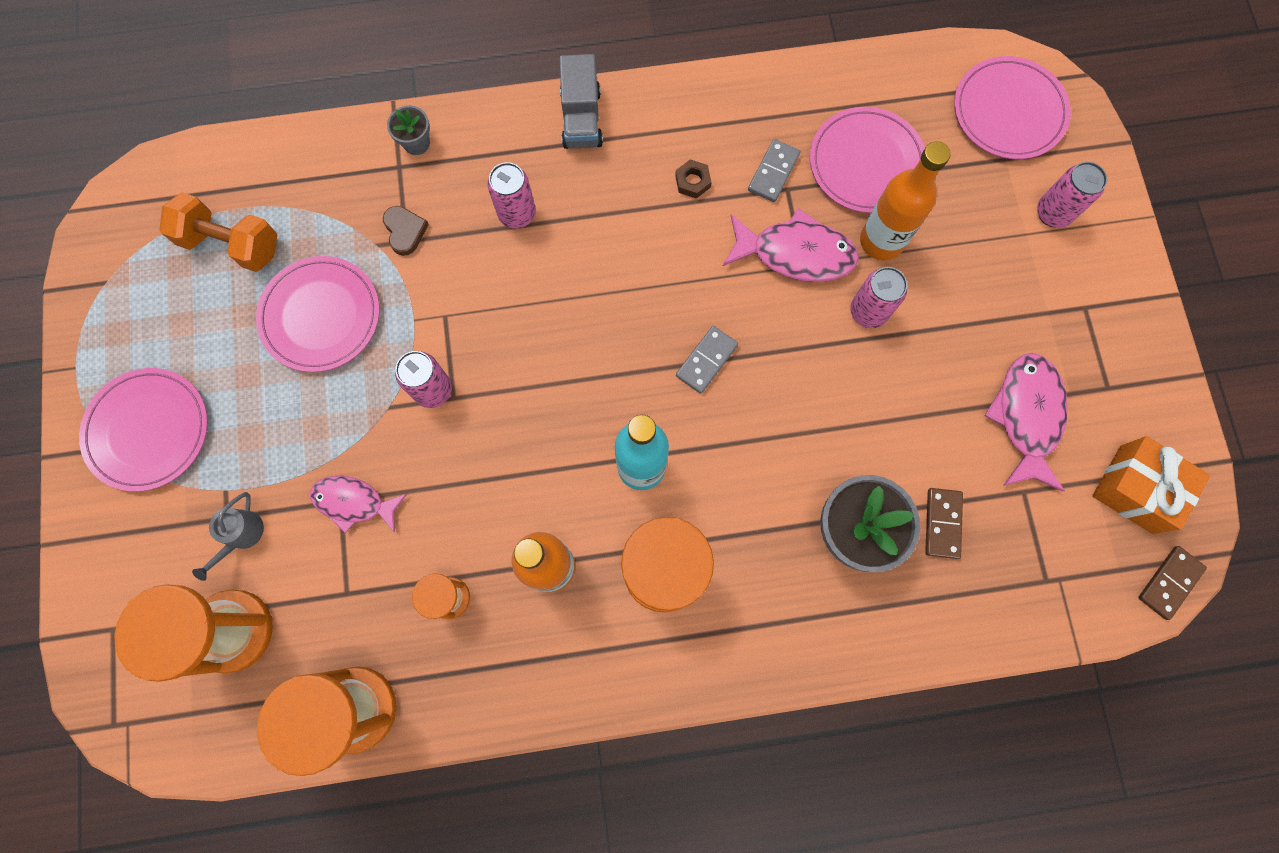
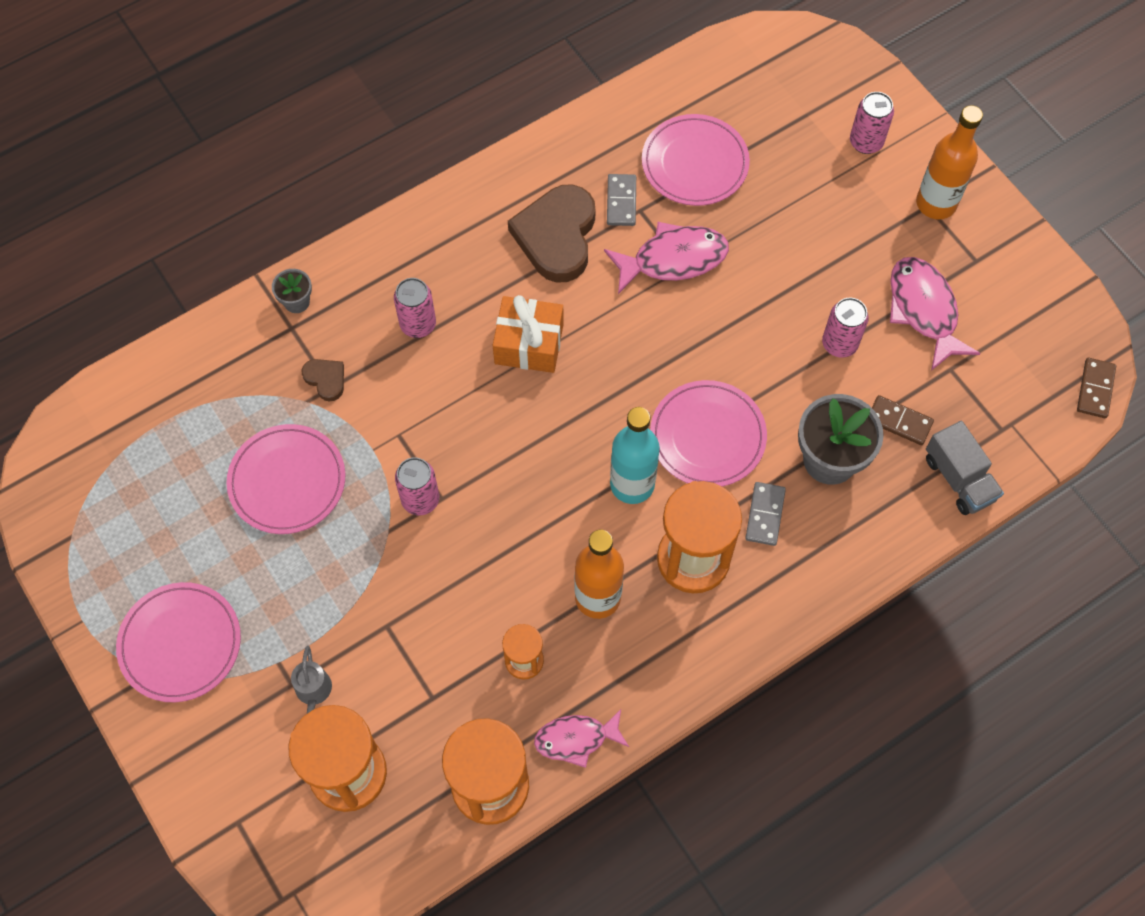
camera: 25 degrees left, 10 degrees down
orange dumbbell [159,192,277,272] -> none
pink fish [310,476,407,533] -> pink fish moved to [534,709,629,768]
grey truck [560,54,603,149] -> grey truck moved to [926,421,1004,515]
brown nut [675,159,711,199] -> brown heart [508,184,596,283]
grey domino [676,326,738,394] -> grey domino moved to [745,482,786,546]
pink can [850,267,907,328] -> pink can moved to [822,298,869,358]
orange bottle [860,141,951,261] -> orange bottle moved to [916,105,983,219]
brown domino [925,488,963,559] -> brown domino turned 45 degrees counterclockwise [872,395,934,445]
pink plate [954,56,1071,159] -> pink plate moved to [650,380,767,486]
orange gift [1092,436,1210,534] -> orange gift moved to [493,295,564,373]

